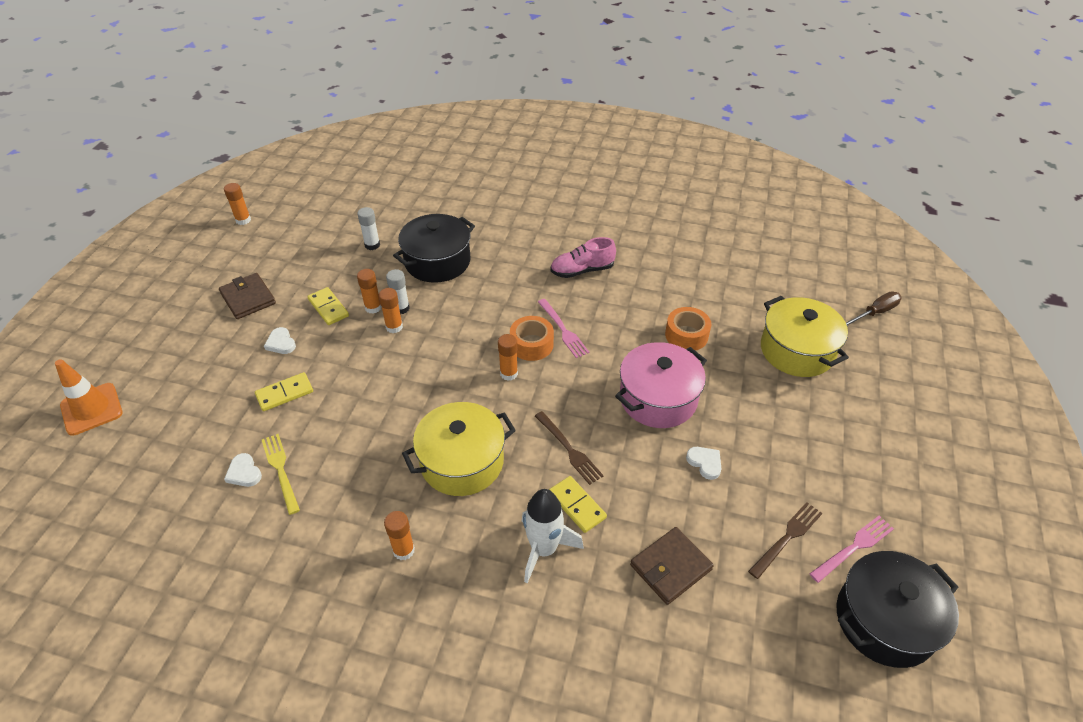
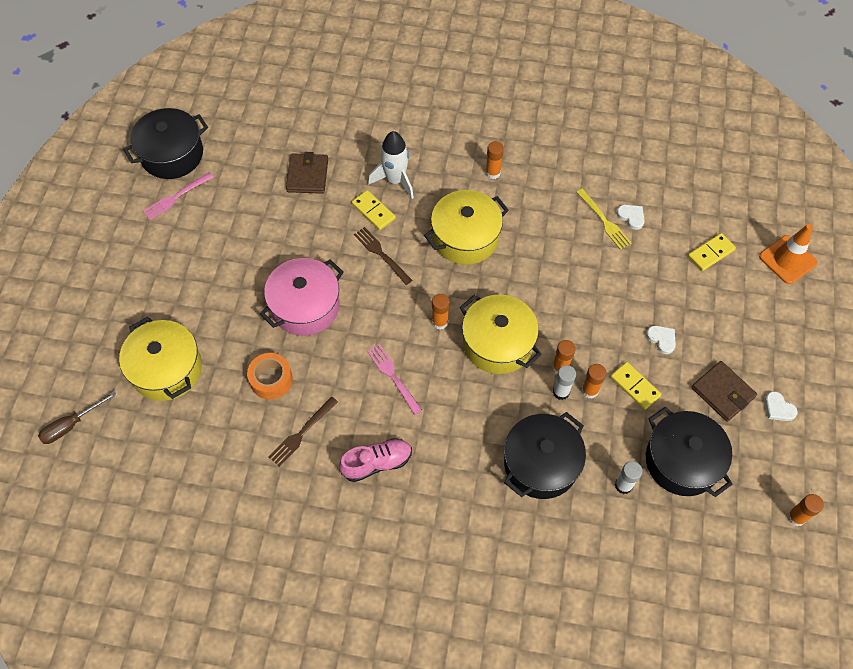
camera: 175 degrees right, 15 degrees up
yellow domino [255,372,313,411] -> yellow domino moved to [688,233,736,271]
orange tape [510,316,554,361] -> none
brown wallet [630,527,714,605] -> brown wallet turned 45 degrees counterclockwise [286,152,328,194]
white heart [686,447,722,480] -> white heart moved to [765,391,798,421]
brown fork [748,502,822,579] -> brown fork moved to [268,397,338,467]
none -> yellow pot [460,294,542,374]
none -> black pot [646,407,733,497]

